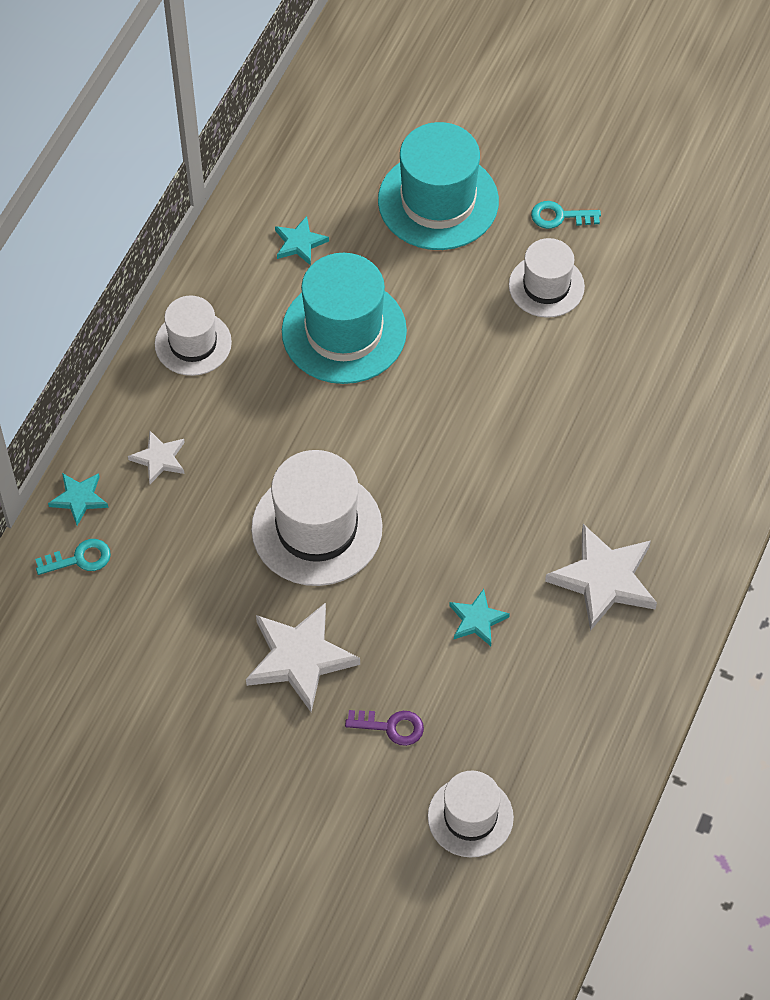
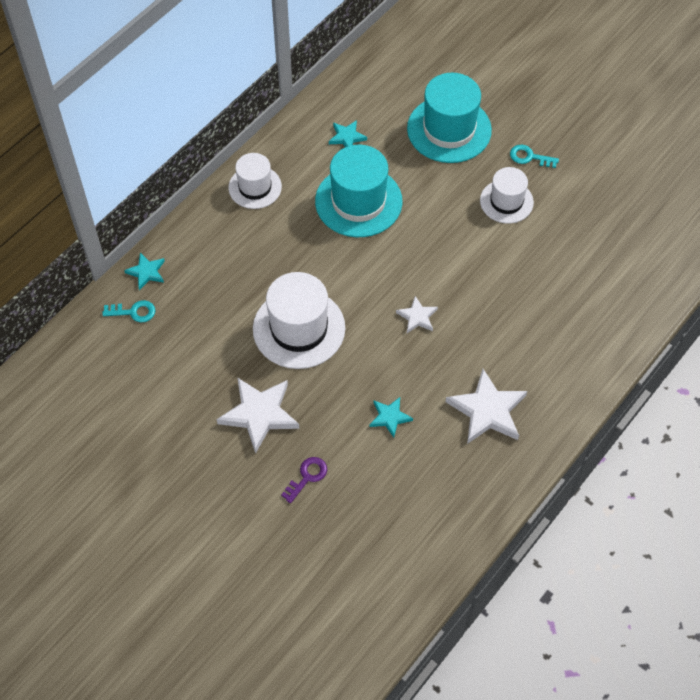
camera: 15 degrees right, 0 degrees up
white star [128,431,185,484] -> white star moved to [396,296,438,333]
purple key [345,710,424,746] -> purple key turned 75 degrees counterclockwise [281,457,327,503]
white hat [428,770,514,858] -> none

